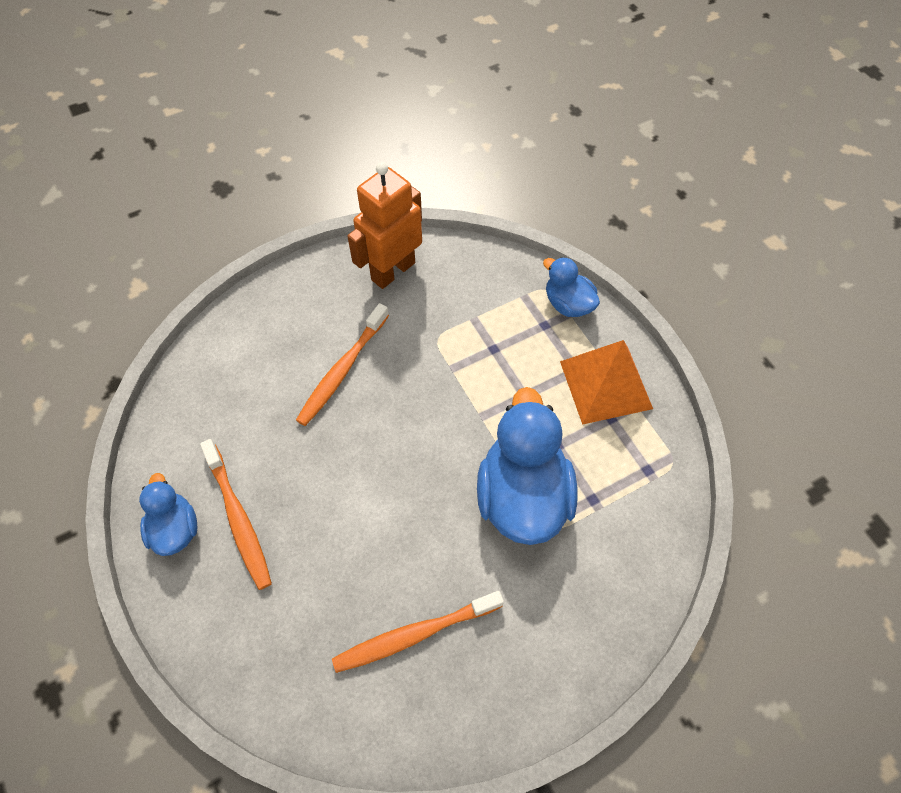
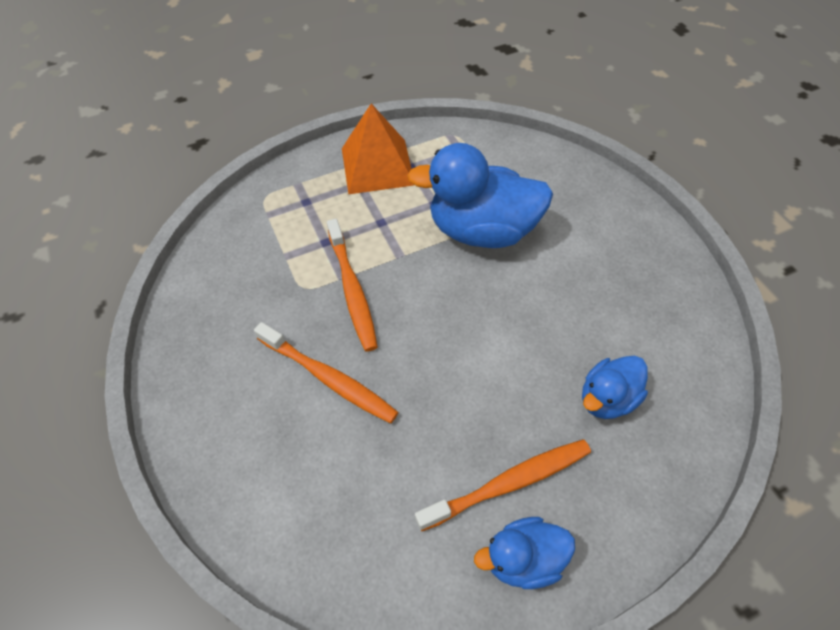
camera: 85 degrees left, 5 degrees down
orange toothbrush [332,591,504,673] -> orange toothbrush moved to [327,219,378,352]
orange robot [347,162,422,289] -> none
blue duck [543,257,600,317] -> blue duck moved to [582,356,648,419]

